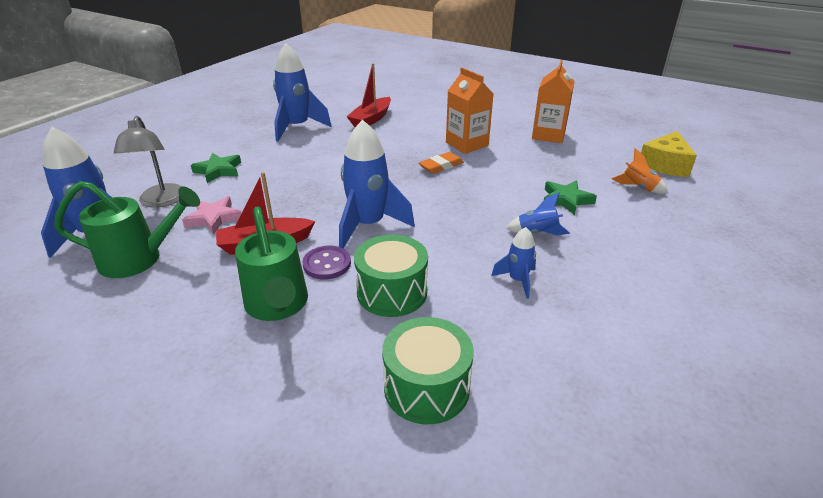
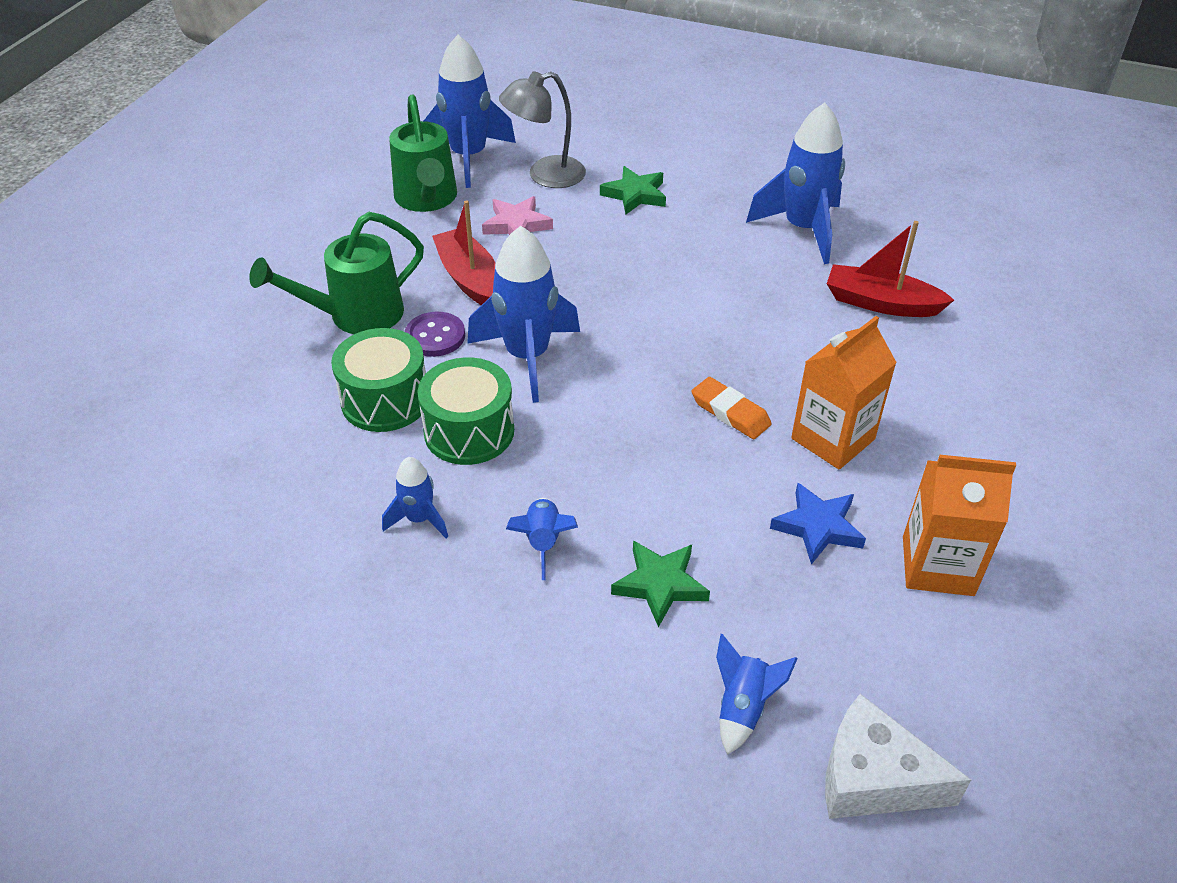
camera: 80 degrees right, 10 degrees up
green drum [382,317,474,424] -> green drum moved to [417,357,514,465]
orange rocket [611,148,668,194] -> blue rocket [716,634,798,755]
yellow cheese [641,131,697,177] -> white cheese [825,694,971,819]
none -> blue star [770,483,866,565]

